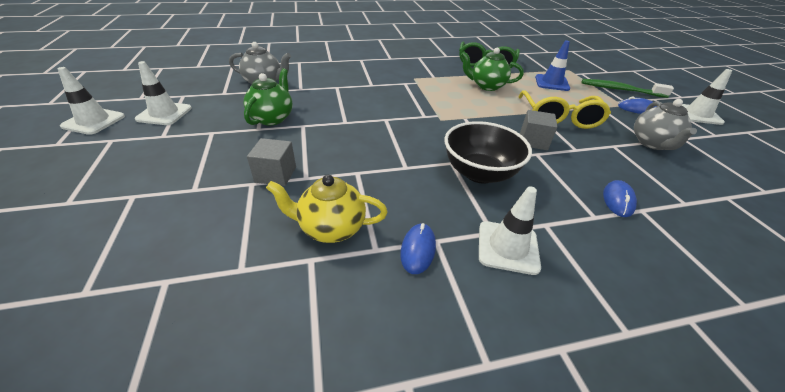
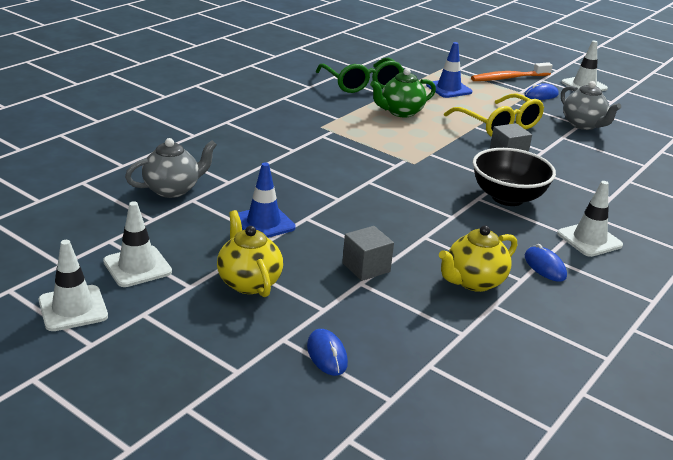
camera: 40 degrees left, 10 degrees down
green teapot [243,68,293,125] -> blue traffic cone [238,162,296,238]
green toothbrush [582,79,674,98] -> orange toothbrush [471,62,553,81]
blue mouse [603,180,637,217] -> blue mouse moved to [307,329,348,376]
none -> yellow teapot [217,210,283,297]

